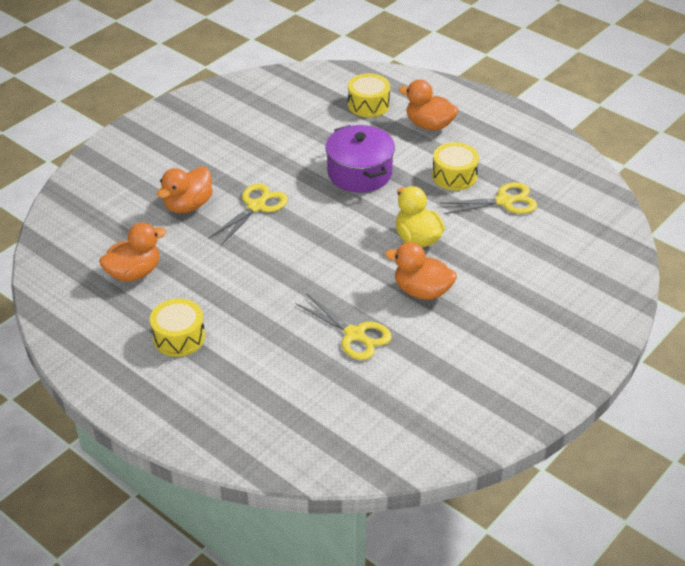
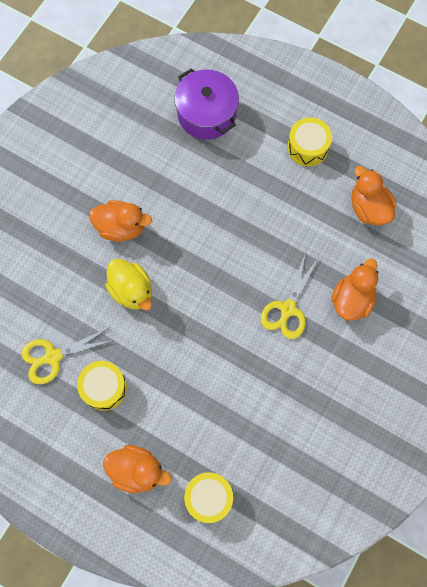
camera: 170 degrees right, 30 degrees up
orange duck [99,222,166,282] -> orange duck turned 105 degrees clockwise [351,166,396,225]
yellow scissors [296,294,392,360] -> none
purple pot [325,125,395,193] -> purple pot moved to [174,68,239,140]

